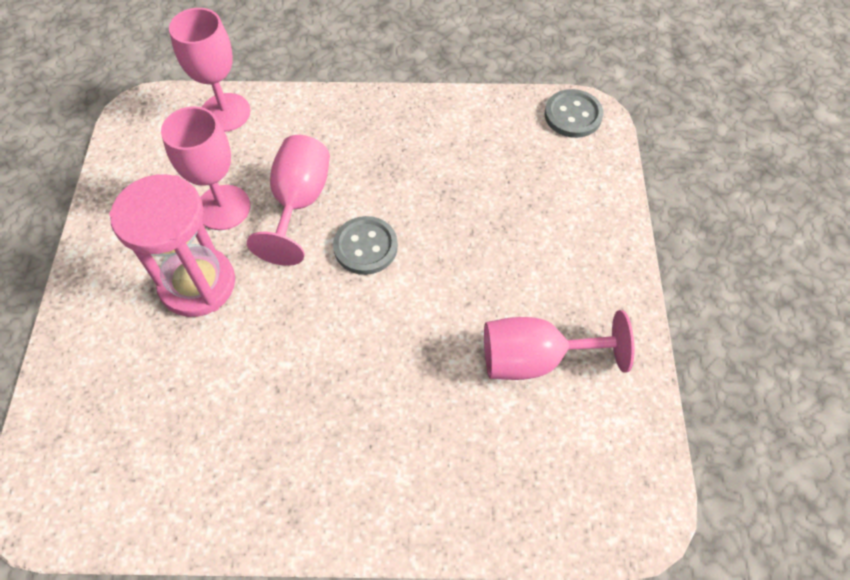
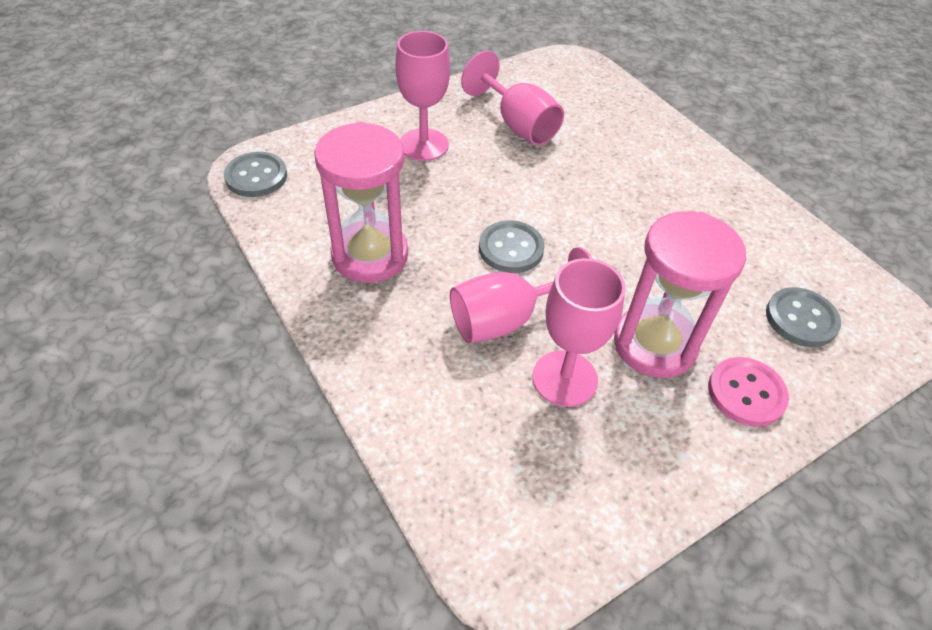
camera: 125 degrees left, 10 degrees down
pink goblet [169,8,251,132] -> pink goblet moved to [395,31,450,161]
none -> pink hourglass [314,122,408,283]
none -> pink button [708,357,789,427]
none -> grey button [766,287,841,347]

